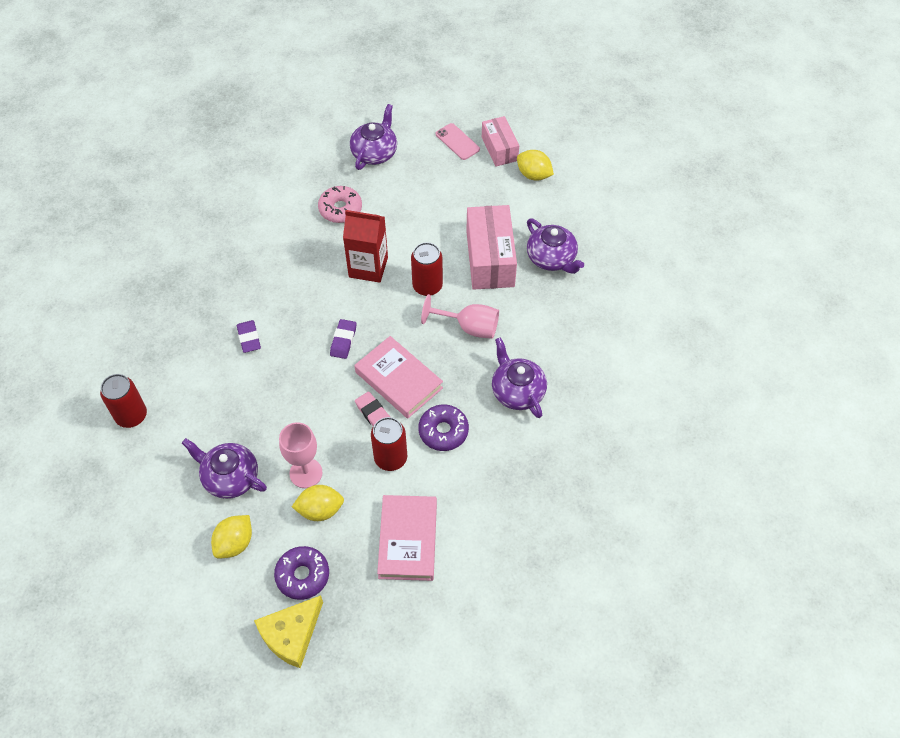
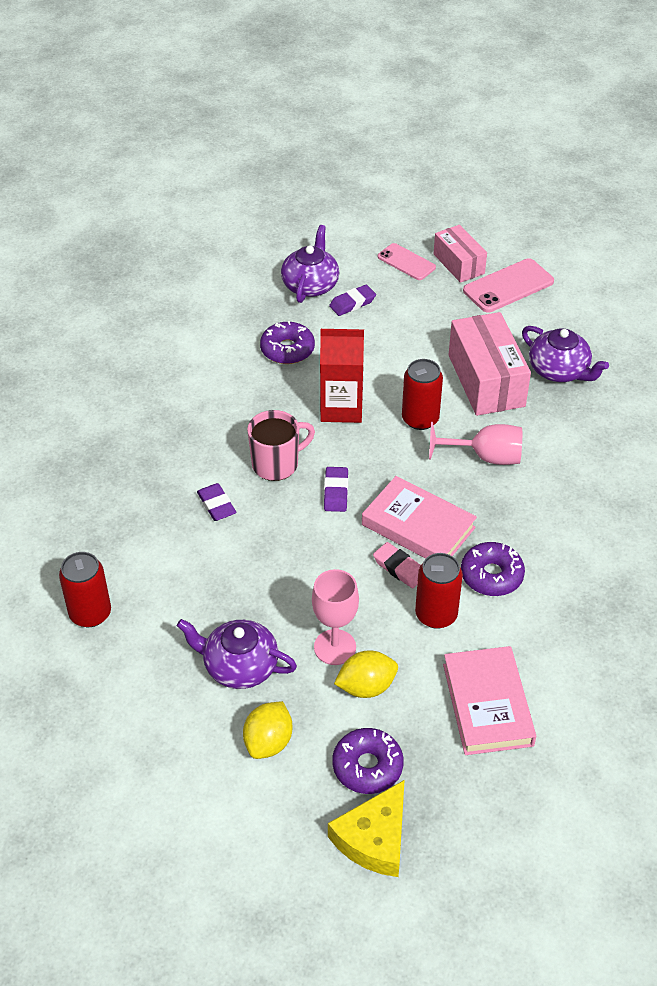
camera: 10 degrees left, 10 degrees down
pink donut [318,186,362,223] -> purple donut [260,321,315,364]
purple teapot [492,337,547,418] -> none
yellow lemon [517,150,554,181] -> pink phone [463,258,554,312]
none -> pink mug [247,410,315,481]
none -> purple eraser [329,285,376,316]

